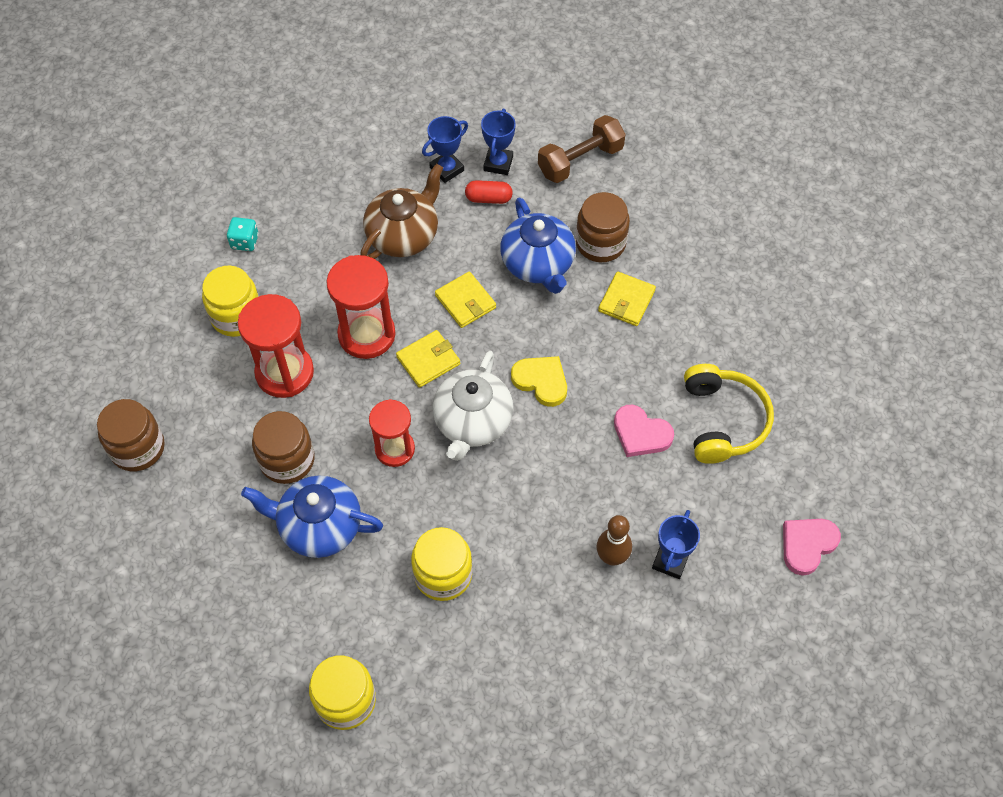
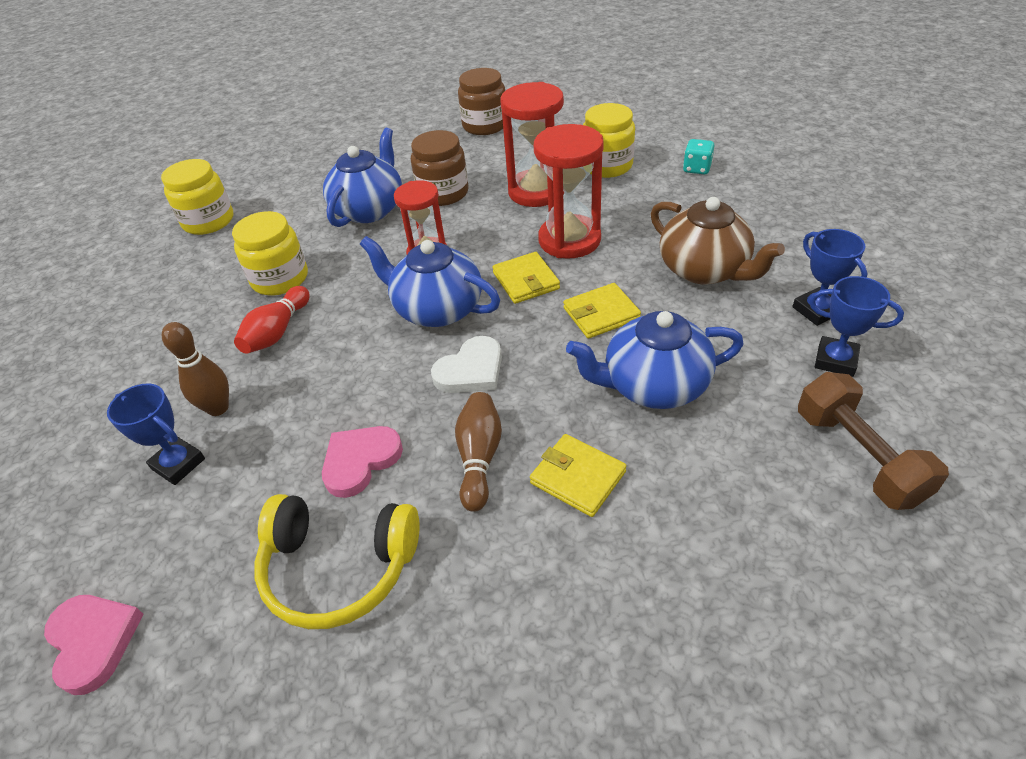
camera: 105 degrees right, 15 degrees down
white teapot [433,351,513,461] -> blue teapot [360,236,500,327]
red capsule [465,180,513,204] -> none
yellow heart [511,356,567,407] -> white heart [431,336,502,393]
brown jar [576,192,630,262] -> none
none -> red bowling pin [234,286,310,354]
none -> brown bowling pin [455,392,502,512]

